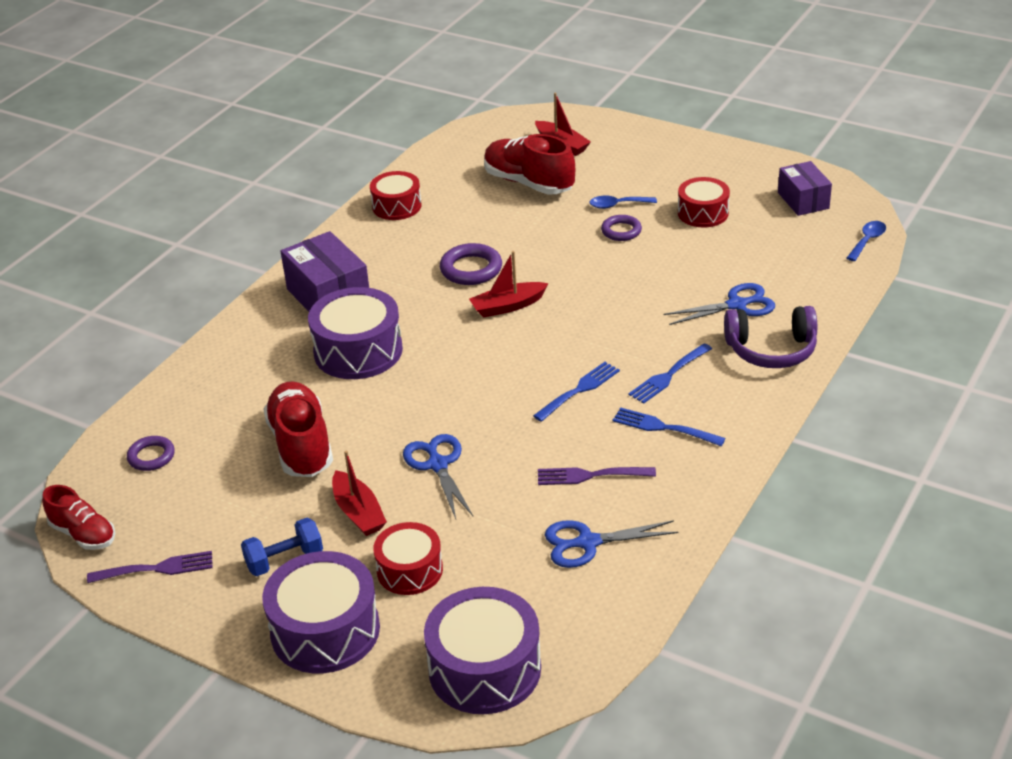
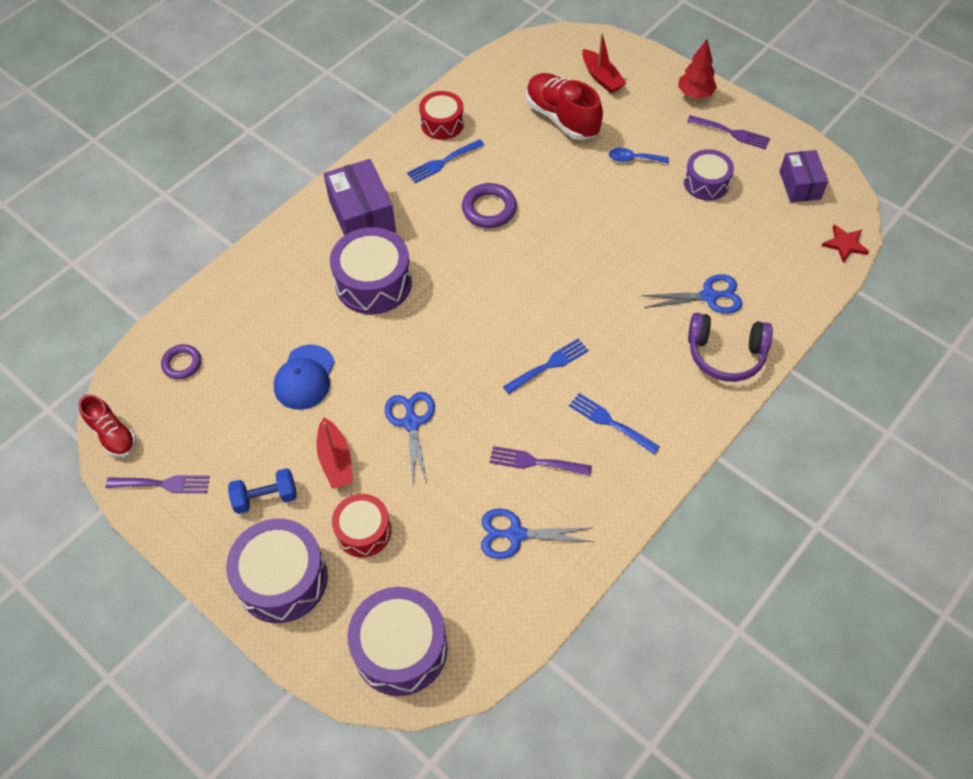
camera: 10 degrees right, 20 degrees up
red shoe [263,381,333,477] -> blue cap [274,345,335,410]
red boat [469,251,549,318] -> none
purple ring [601,215,642,241] -> none
blue fork [628,344,712,404] -> blue fork moved to [407,139,484,183]
red drum [678,177,730,227] -> purple drum [684,149,734,201]
blue spoon [847,221,886,261] -> red star [822,224,869,263]
none -> red tree [678,39,717,99]
none -> purple fork [687,115,770,149]

